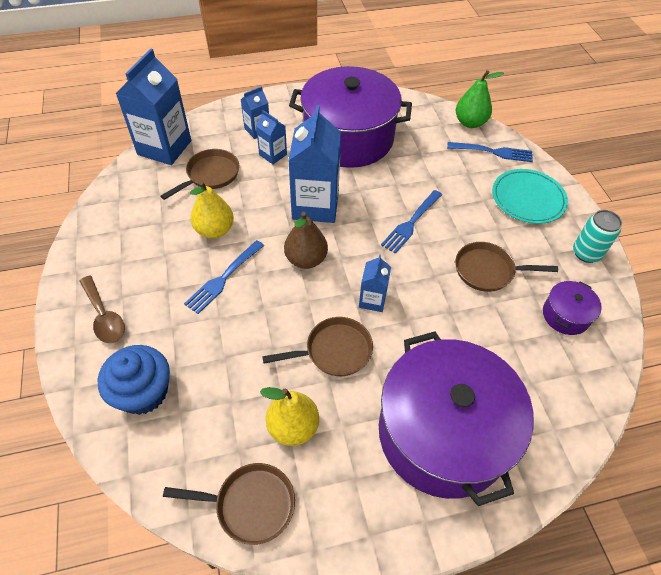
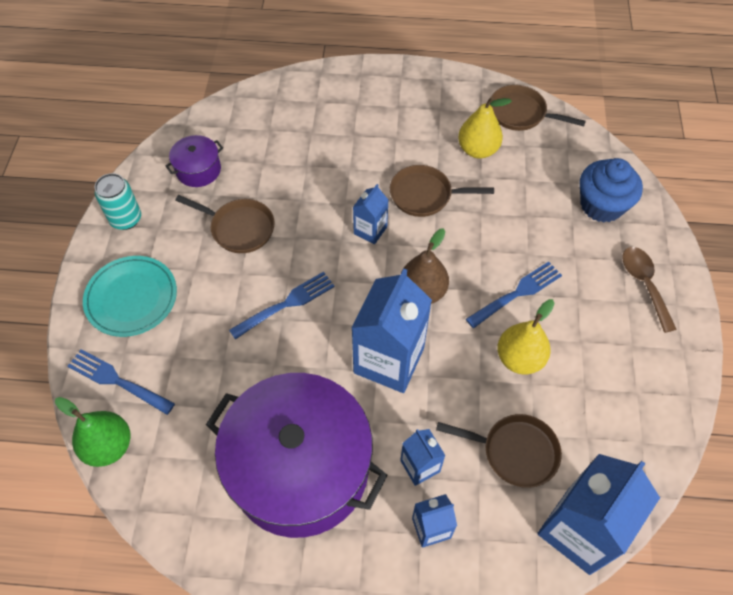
camera: 160 degrees left, 5 degrees up
brown pan [161,149,239,200] -> brown pan turned 135 degrees counterclockwise [436,414,562,488]
purple pot [379,331,534,506] -> none

